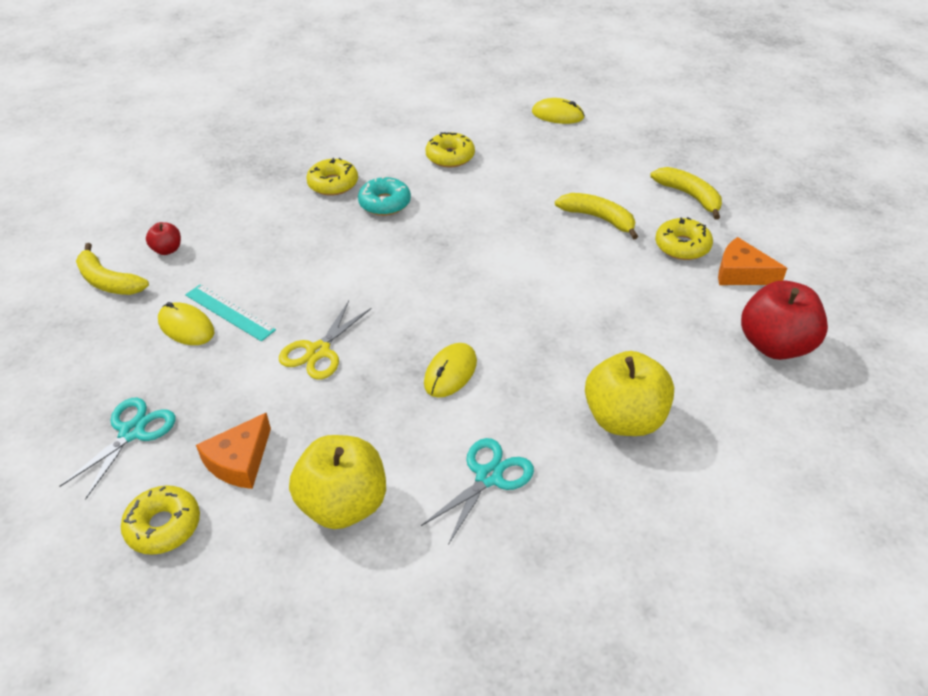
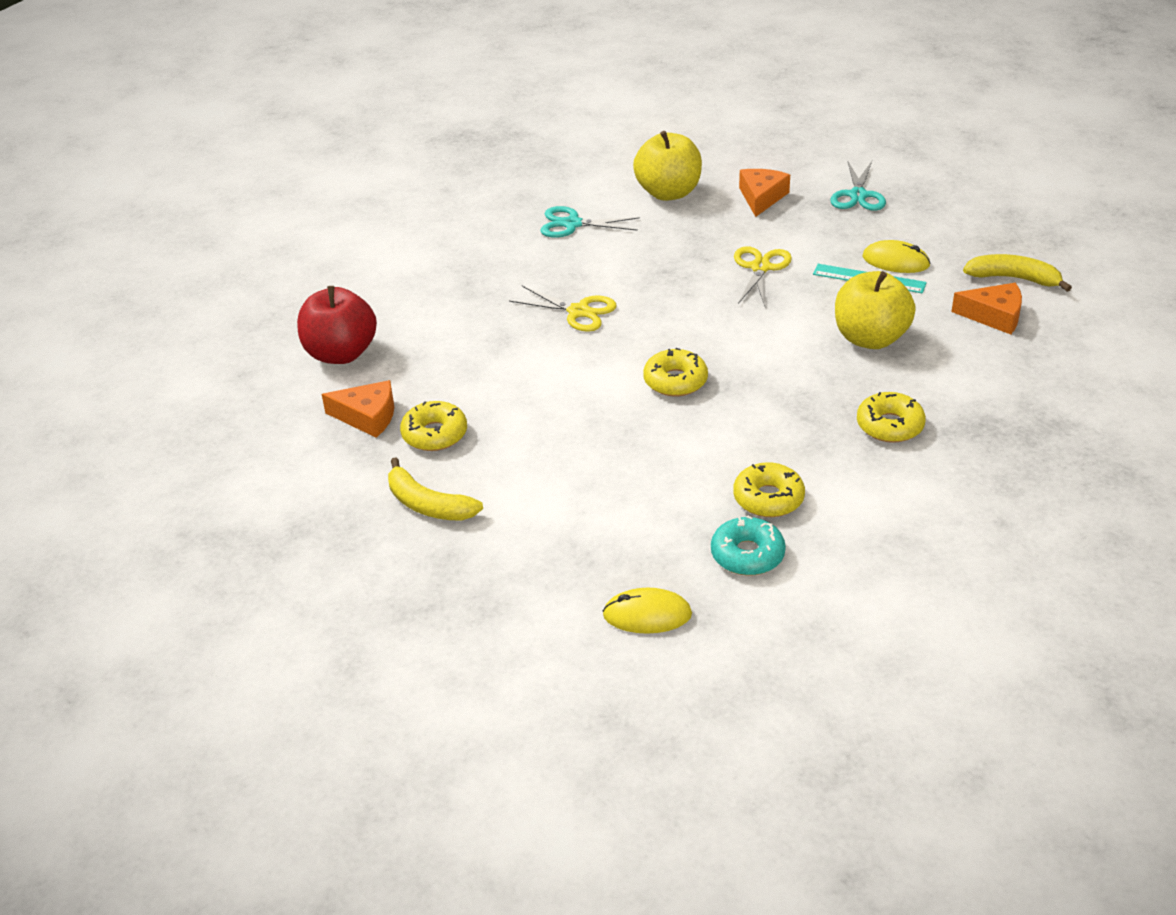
camera: 165 degrees right, 5 degrees down
yellow donut [121,485,200,555] -> yellow donut moved to [643,347,708,397]
red apple [146,222,181,255] -> orange cheese [952,283,1022,335]
turquoise donut [358,176,411,216] -> turquoise donut moved to [711,515,786,576]
turquoise scissors [421,438,534,545] -> turquoise scissors turned 75 degrees clockwise [541,206,640,238]
yellow mouse [424,343,477,398] -> none
yellow banana [555,193,638,240] -> none
yellow apple [585,351,674,436] -> yellow apple moved to [835,271,916,349]
none -> yellow scissors [509,286,617,332]

